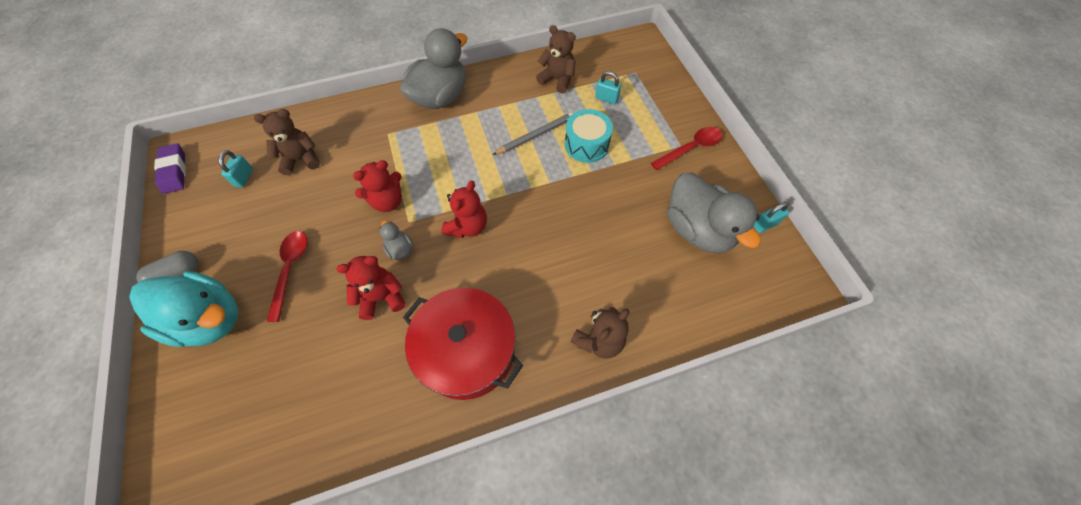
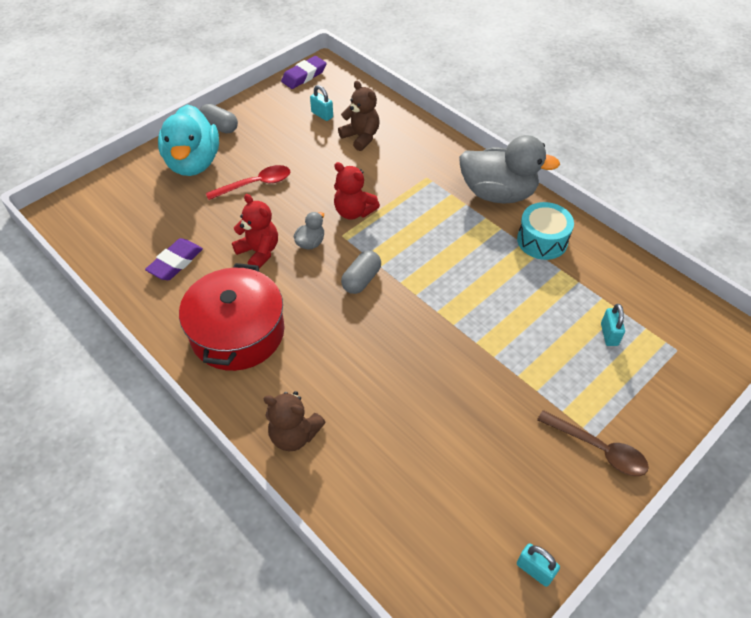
camera: 65 degrees right, 10 degrees down
turquoise padlock [218,150,253,188] -> turquoise padlock turned 60 degrees clockwise [310,85,333,121]
red teddy bear [442,181,487,238] -> grey capsule [341,251,381,294]
grey pencil [492,112,573,155] -> none
brown teddy bear [536,25,576,93] -> none
turquoise drum [565,109,613,163] -> turquoise drum moved to [517,202,574,260]
red spoon [651,127,723,170] -> brown spoon [537,410,649,476]
grey duck [667,172,761,253] -> none
none -> purple eraser [145,238,203,280]

